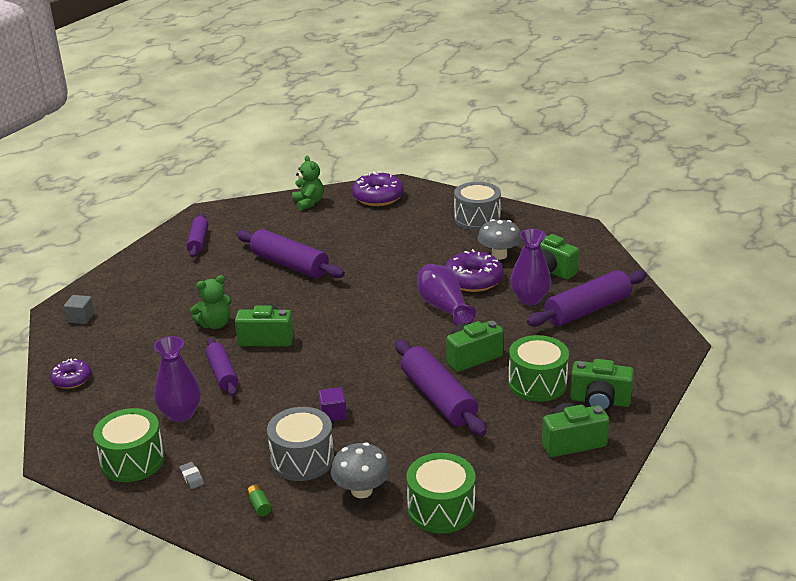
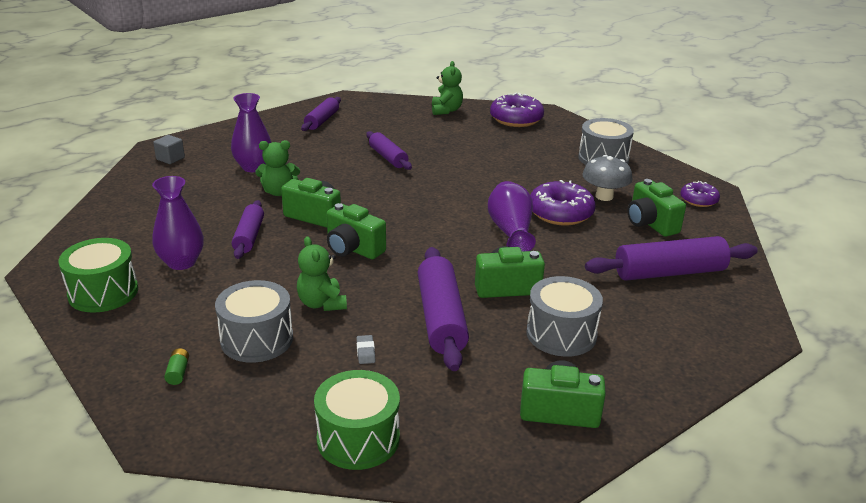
camera: 20 degrees right, 0 degrees up
purple donut [50,358,91,389] -> purple donut moved to [680,181,720,207]
grey eraser [179,462,204,489] -> grey eraser moved to [356,335,376,364]
purple rolling pin [237,229,345,278] -> purple rolling pin [366,131,412,170], size x0.62
purple cube [319,387,347,421] -> green teddy bear [297,236,347,311]
grey mushroom [331,442,391,498] -> none
green drum [508,335,569,402] -> grey drum [526,276,603,357]
purple vase [510,229,551,305] -> purple vase moved to [231,93,271,172]
green camera [570,359,634,412] -> green camera moved to [327,203,386,259]

